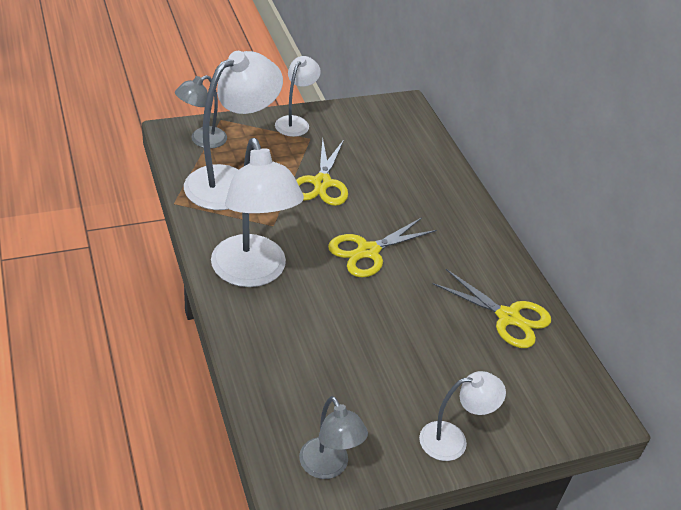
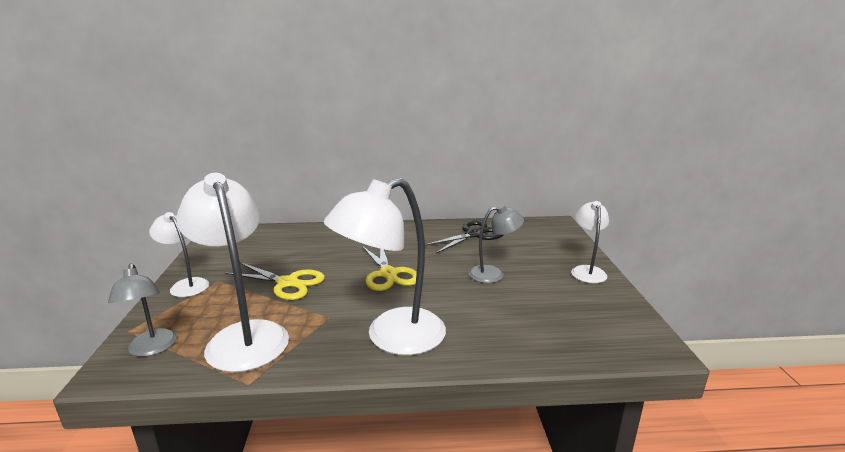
camera: 70 degrees left, 20 degrees down
white lamp [211,138,304,287] -> white lamp turned 150 degrees clockwise [324,178,446,355]
grey lamp [299,396,368,479] -> grey lamp moved to [469,204,524,283]
yellow scissors [433,269,551,348] -> black scissors [425,220,503,254]

